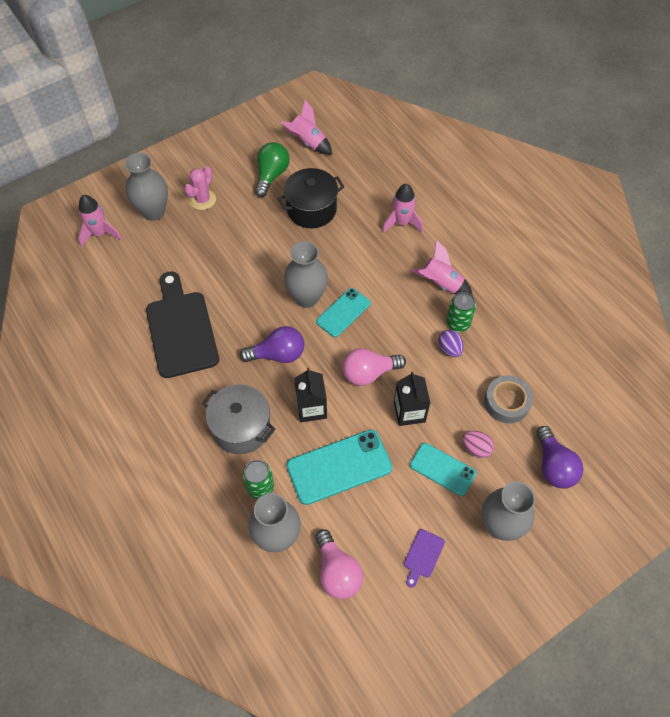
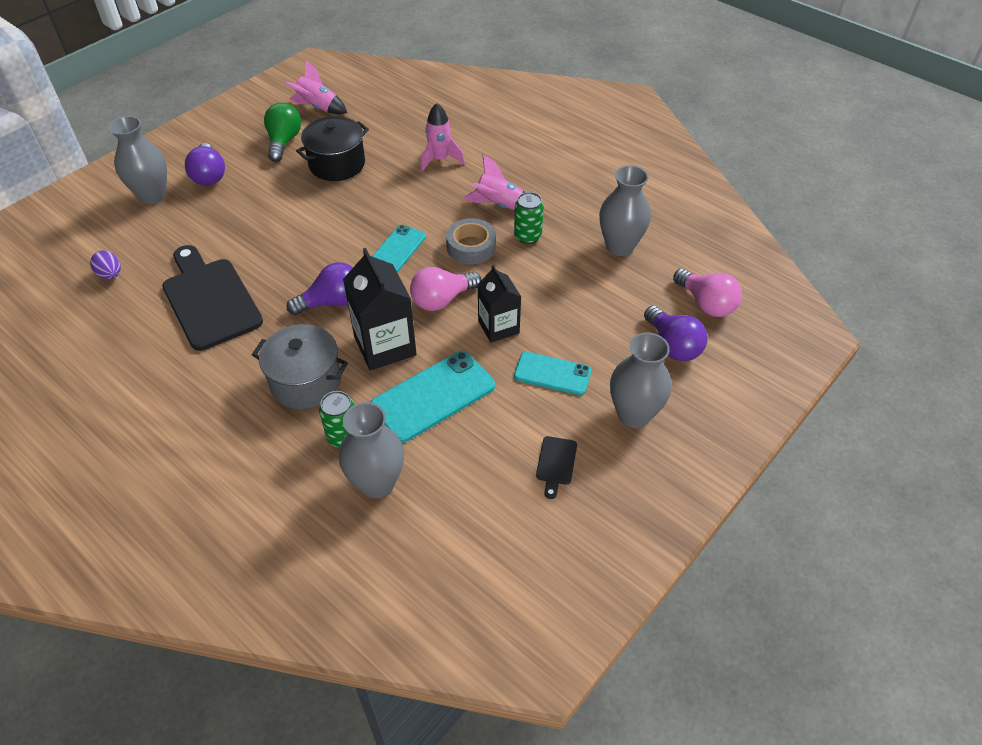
camera: 15 degrees left, 10 degrees down
pink rocket [78,195,122,247] -> none
pink cactus [184,166,216,210] -> purple light bulb [185,143,225,186]
grey vase [284,241,328,308] -> grey vase moved to [599,165,651,256]
black carton [294,368,327,422] -> black carton [343,248,417,370], size x1.52
pink light bulb [315,529,363,599] -> pink light bulb moved to [673,269,742,317]
purple cutting board [404,529,445,588] -> black cutting board [536,436,577,499]
purple egg [438,330,464,357] -> purple egg moved to [90,250,121,279]
pink egg [462,431,494,458] -> none
grey tape [484,375,533,424] -> grey tape moved to [446,218,496,264]

